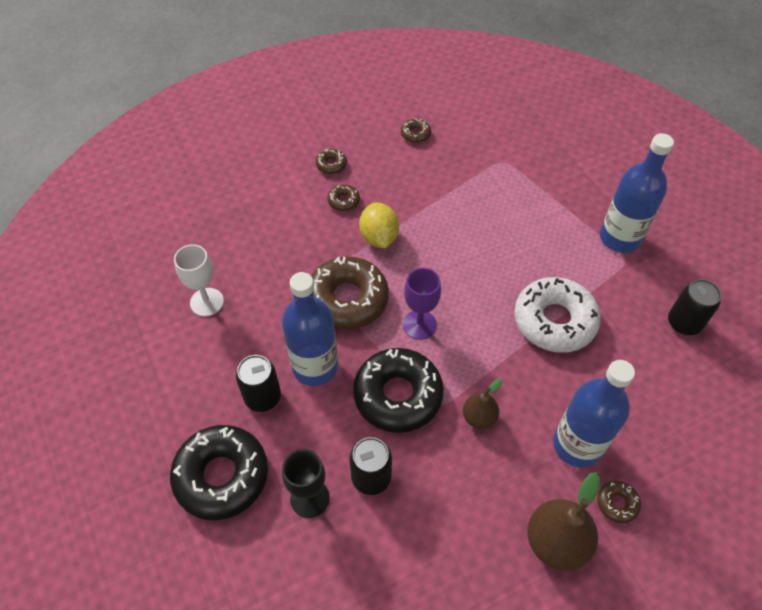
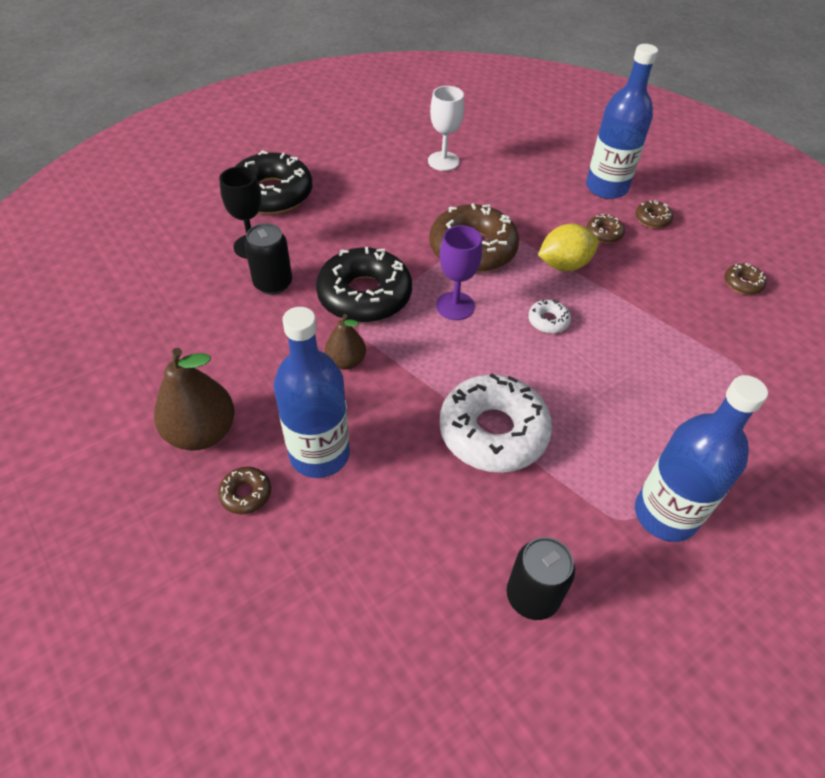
camera: 80 degrees right, 5 degrees down
black can [236,355,281,412] -> none
blue bottle [282,272,338,386] -> blue bottle moved to [586,44,658,199]
none -> white donut [528,299,571,333]

